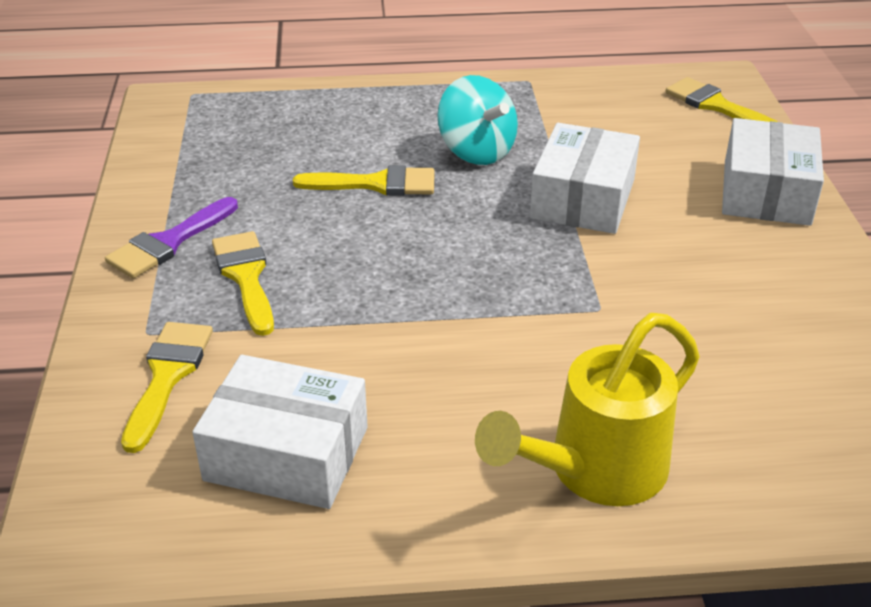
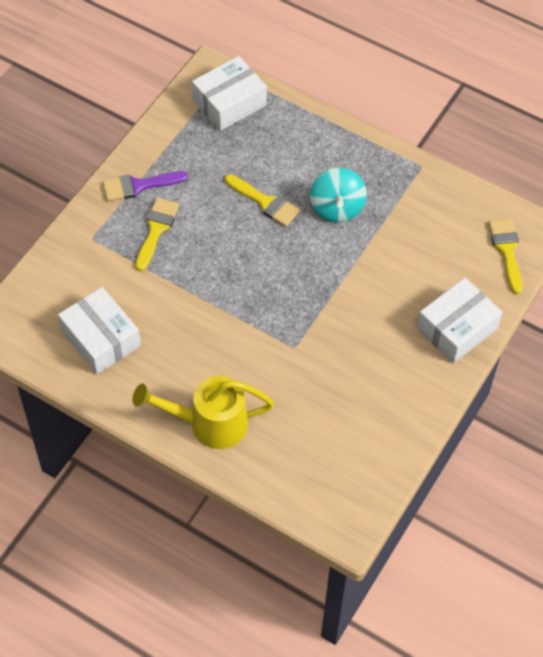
camera: 35 degrees right, 20 degrees up
yellow brush [121,322,213,453] -> none
white box [530,123,640,234] -> white box moved to [192,56,267,131]

